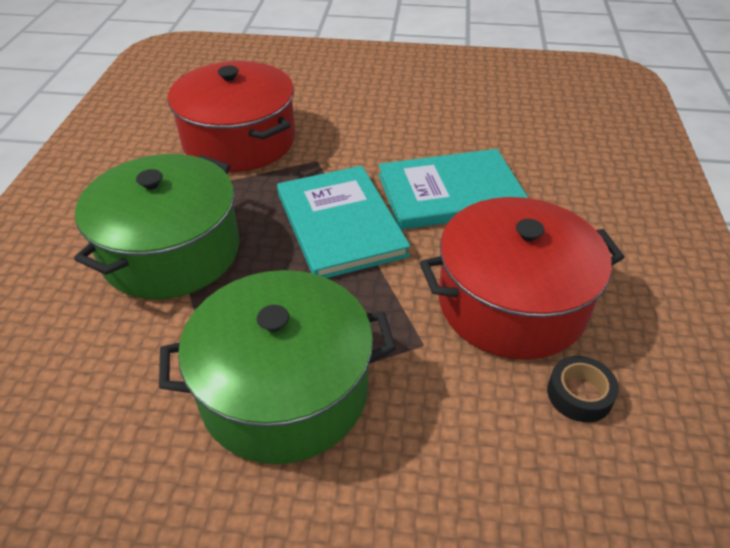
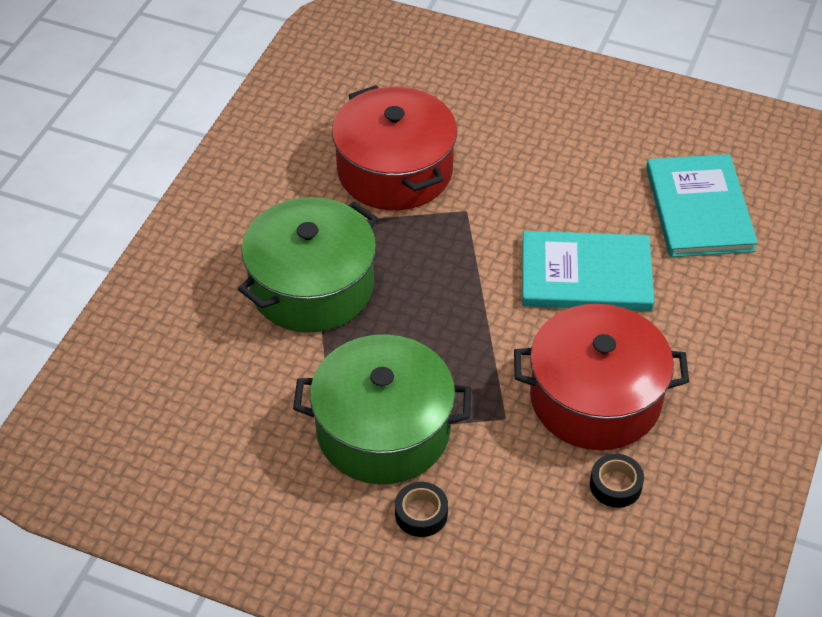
camera: 15 degrees right, 5 degrees up
turquoise book [277,166,411,278] -> turquoise book moved to [646,154,758,257]
none -> black tape [395,482,448,537]

